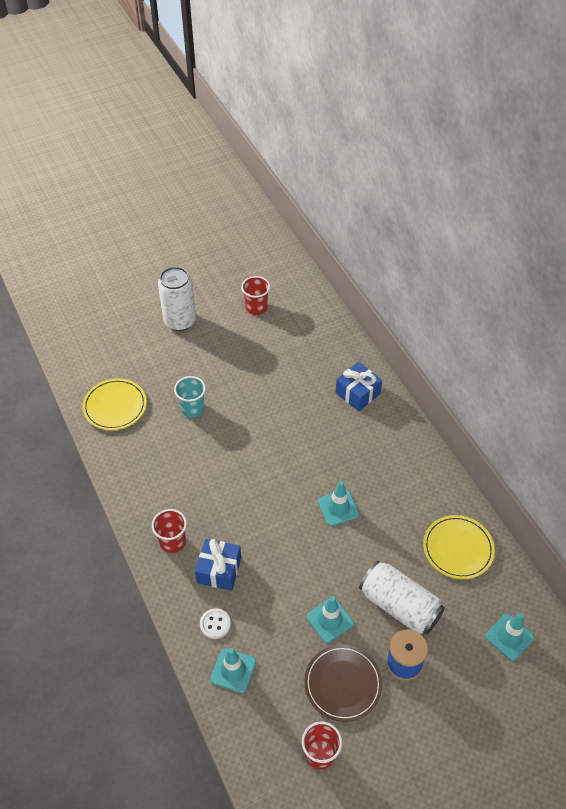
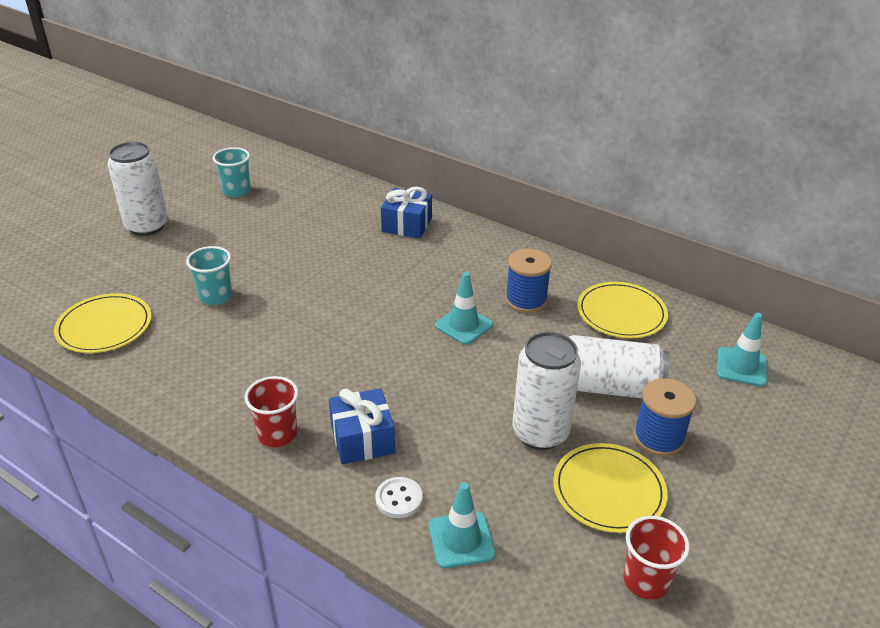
camera: 30 degrees left, 15 degrees down
red cup [241,276,270,315] -> turquoise cup [213,147,251,197]
brown plate [304,645,382,722] -> yellow plate [553,443,668,533]
turquoise traffic cone [307,596,354,643] -> white can [512,332,581,450]
none -> blue spool [505,249,552,313]

